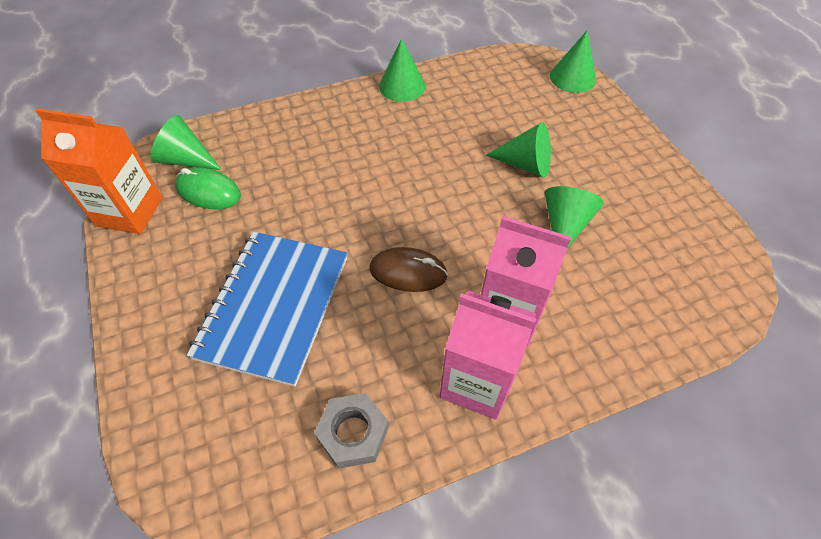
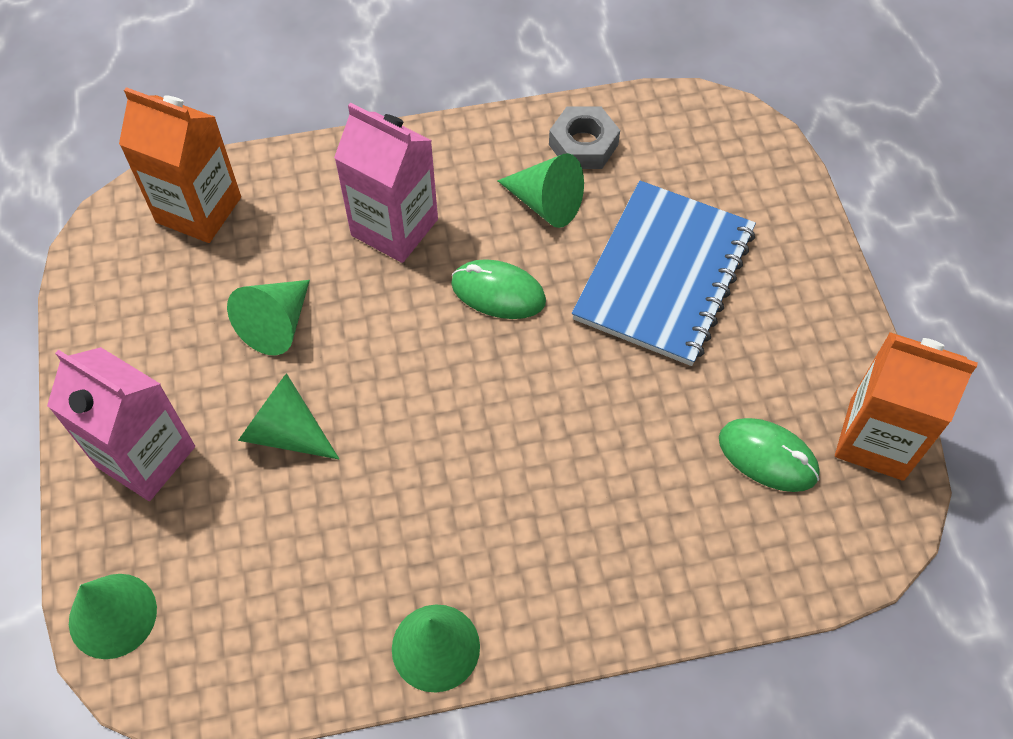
camera: 170 degrees left, 5 degrees up
green cone [150,115,222,170] -> green cone moved to [497,153,584,228]
brown mouse [370,247,448,292] -> green mouse [451,259,546,319]
pink carton [440,291,536,420] -> pink carton moved to [47,347,195,501]
none -> orange carton [119,87,241,243]

